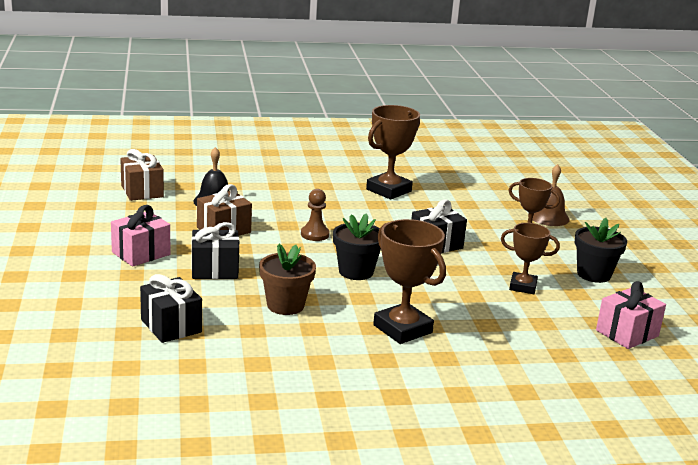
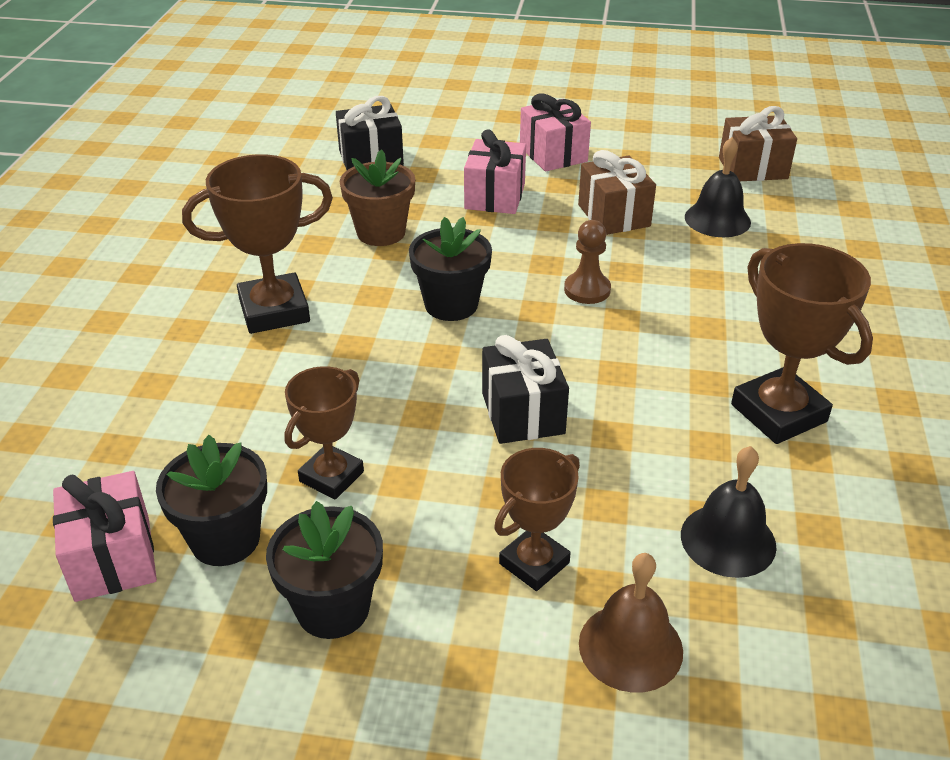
camera: 110 degrees right, 15 degrees up
black gift [191,222,239,279] -> pink gift [464,129,526,214]
none -> black flower pot [156,435,267,566]
none -> black bell [681,446,777,578]

